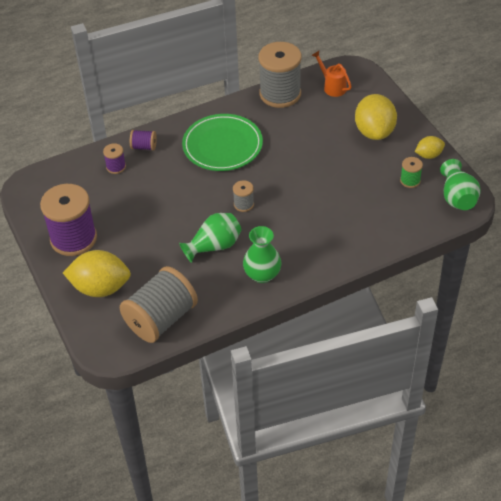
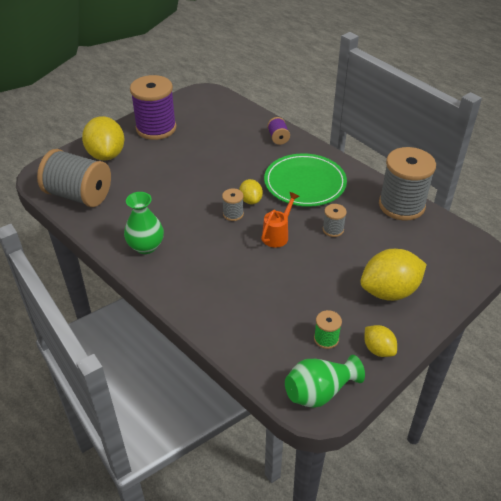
camera: 70 degrees right, 5 degrees down
purple spool [103,143,126,174] -> none
green vase [179,213,242,263] -> none
orange watering can [312,51,352,97] -> orange watering can moved to [261,192,299,248]
none -> yellow lemon [239,179,263,205]
none -> grey spool [323,204,347,237]

